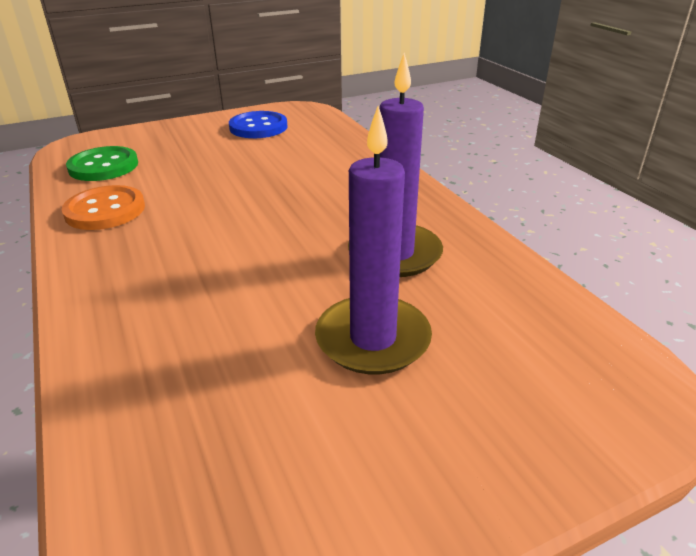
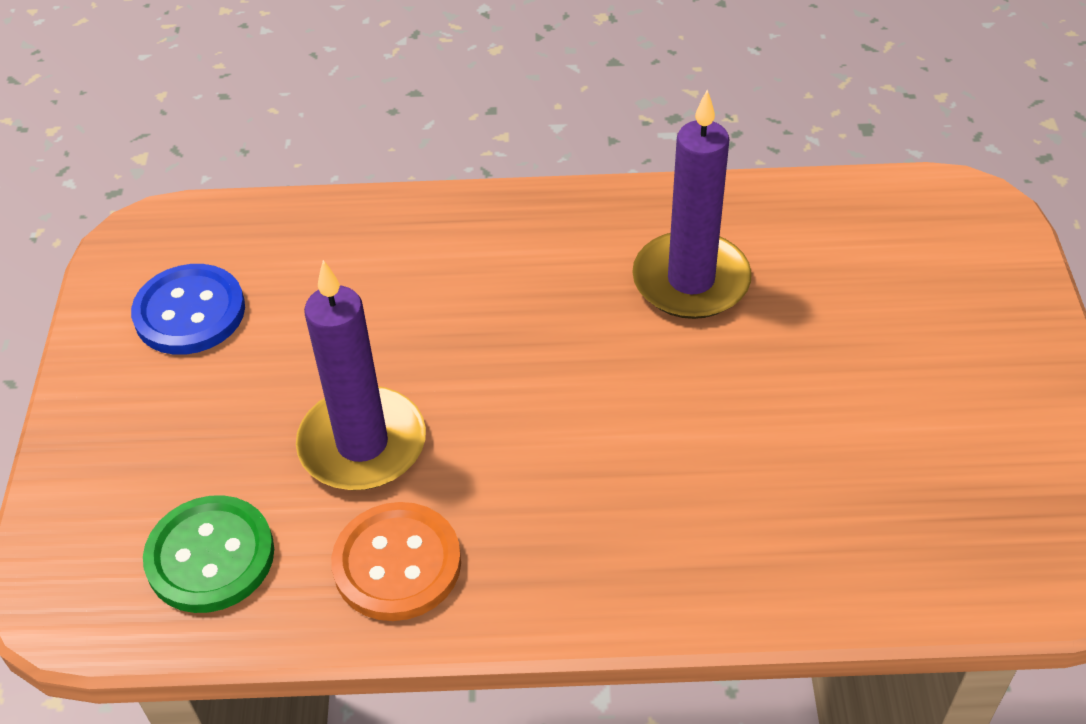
camera: 65 degrees left, 15 degrees up
purple candle [315,106,432,374] -> purple candle moved to [296,260,426,490]

